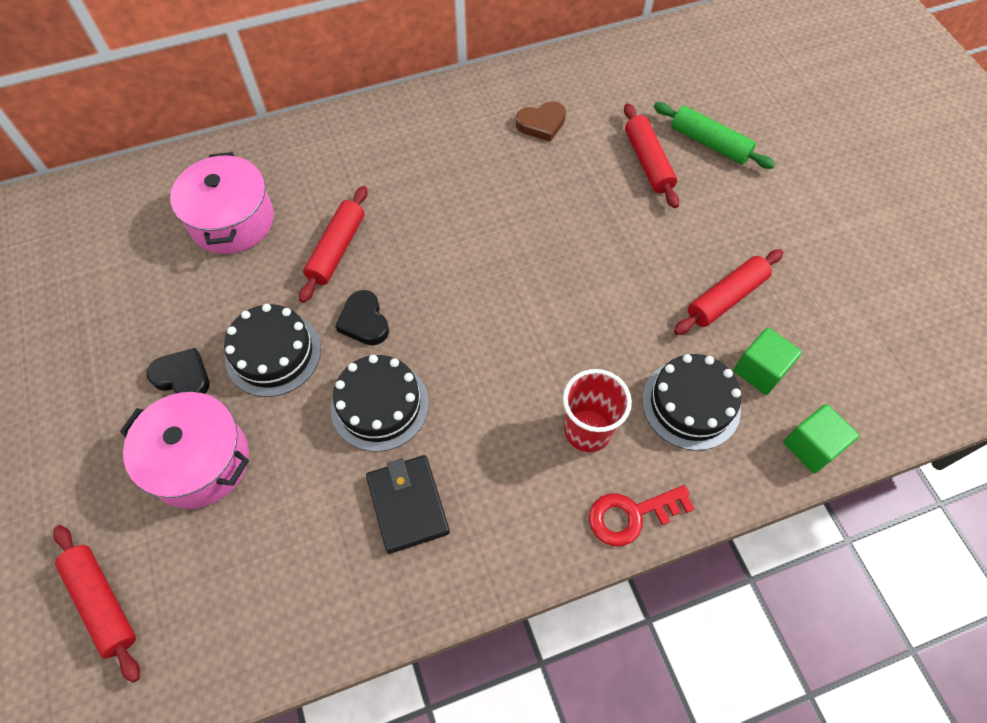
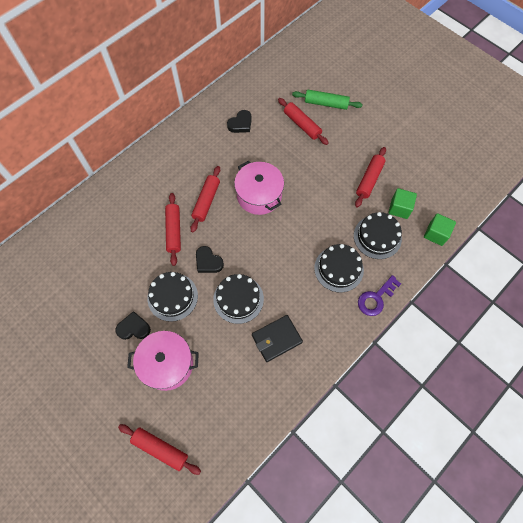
camera: 25 degrees left, 5 degrees up
pink pot [170,152,274,254] -> pink pot moved to [234,161,284,215]
black wallet [366,455,450,554] -> black wallet turned 75 degrees counterclockwise [252,315,303,362]
brown heart [516,101,566,142] -> black heart [227,110,252,133]
red cup [563,369,632,452] -> black cake [314,244,364,292]
red key [589,485,695,546] -> purple key [358,275,401,316]
none -> red rolling pin [190,166,220,232]

